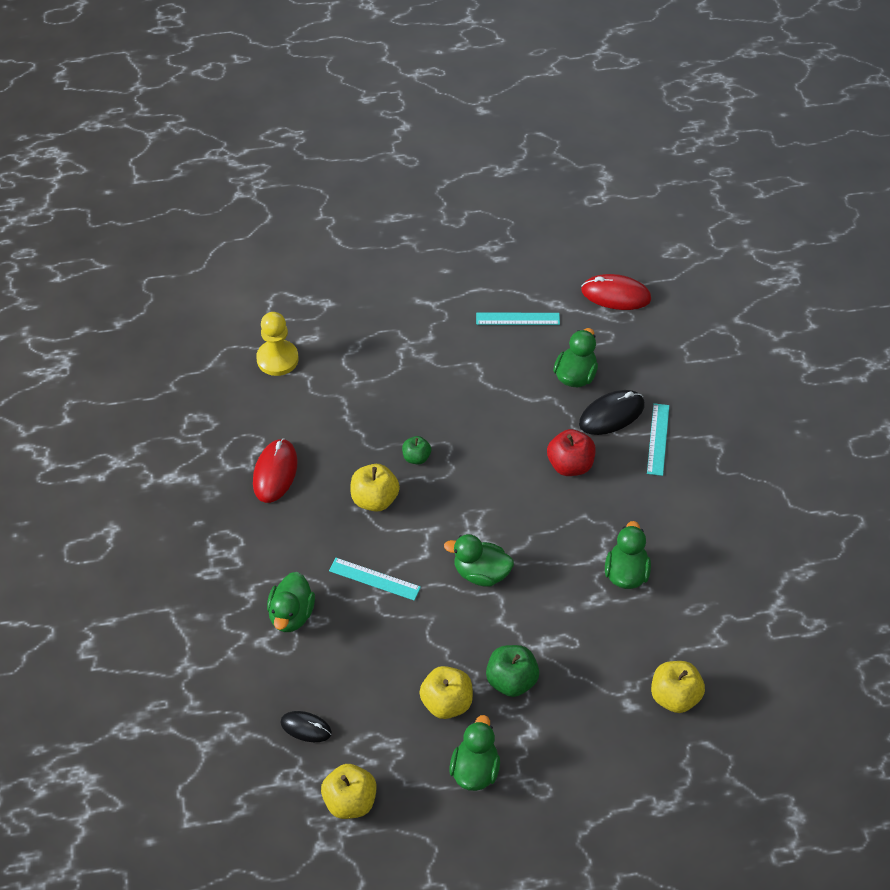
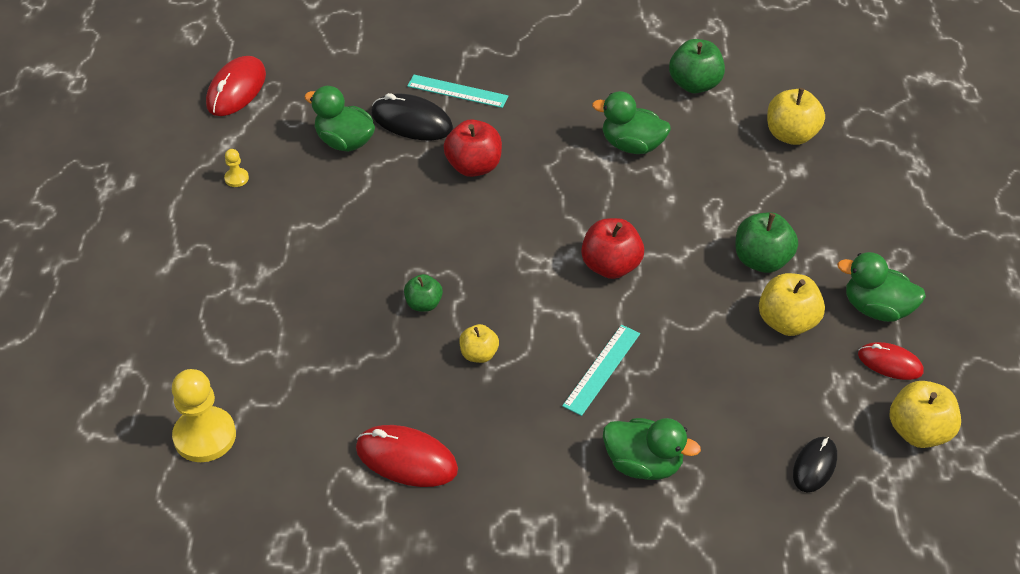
camera: 80 degrees left, 5 degrees down
yellow apple [351,464,400,512] -> yellow apple [459,324,499,363], size x0.61
green duck [444,534,514,586] -> red apple [581,218,644,279]
turquoise ruler [476,313,560,325] -> yellow pawn [224,149,249,187]
black mouse [579,390,645,435] -> black mouse turned 45 degrees counterclockwise [371,93,453,140]
none -> green apple [669,39,725,93]
none -> red mouse [858,342,923,380]

